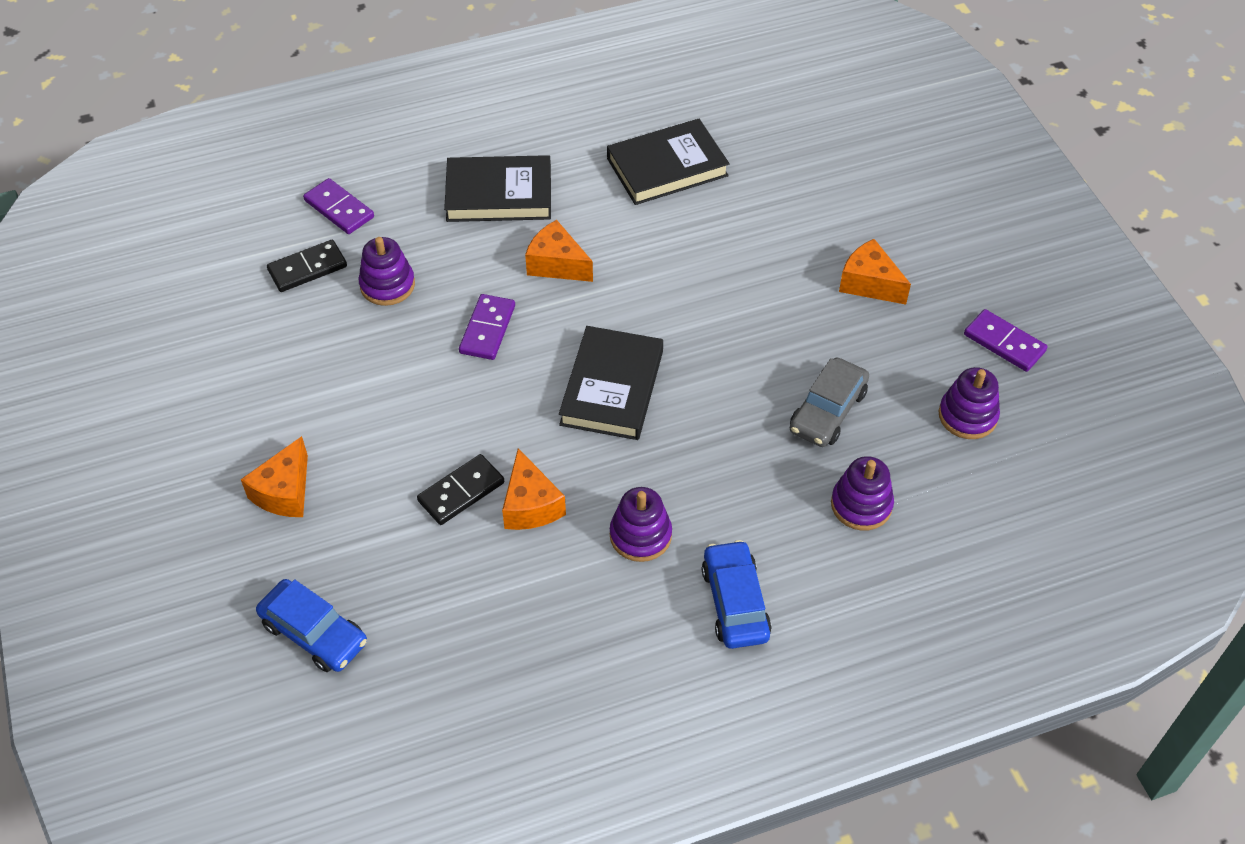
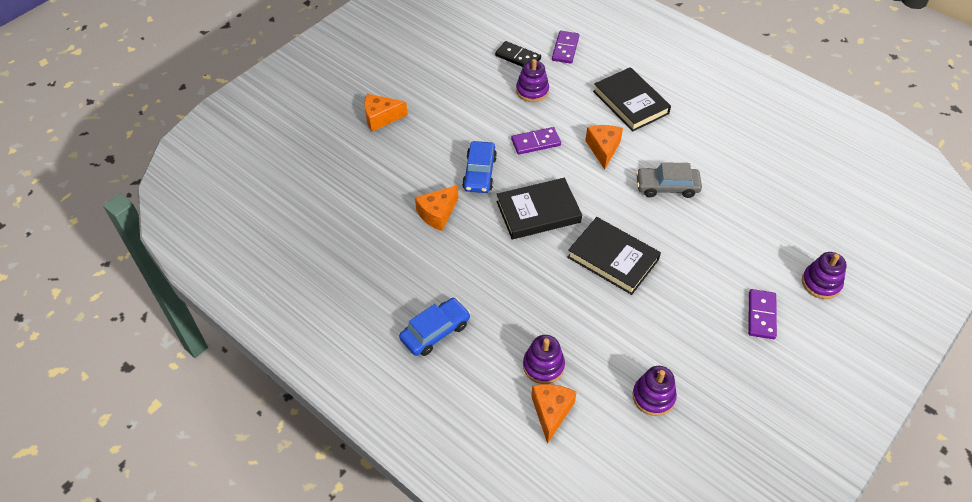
camera: 60 degrees right, 0 degrees up
blue car [256,579,367,672] -> blue car moved to [462,141,497,193]
black domino [417,454,504,525] -> none
black book [607,119,730,205] -> black book moved to [567,217,661,295]
purple stacking toy [610,487,672,562] -> purple stacking toy moved to [802,252,847,299]
grey car [790,358,869,447] -> grey car moved to [636,162,702,198]
orange cheese [839,239,911,305] -> orange cheese moved to [531,384,577,444]
purple domino [964,309,1048,372] -> purple domino moved to [748,289,777,339]

